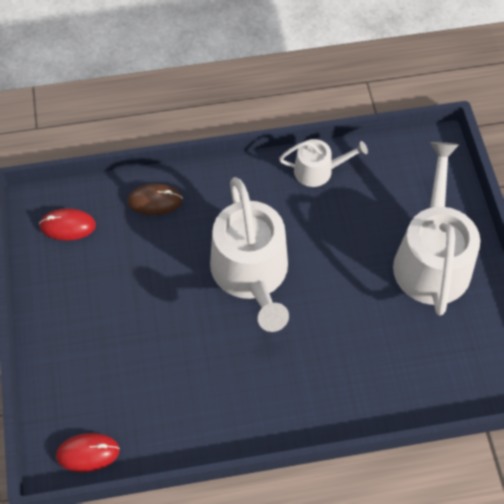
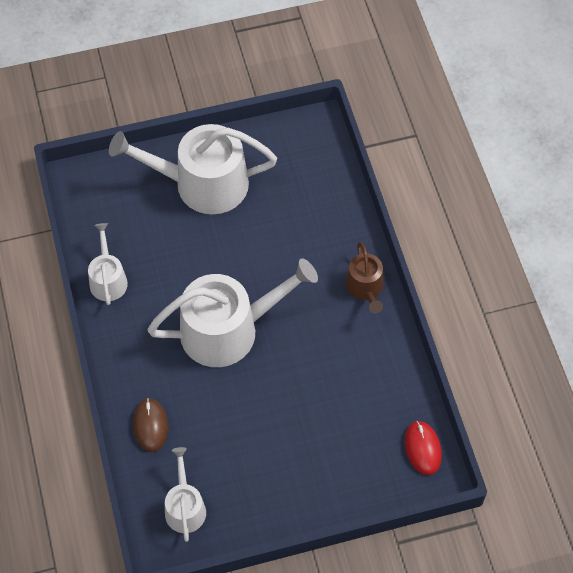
camera: 95 degrees left, 0 degrees up
red mouse [39,208,96,240] -> white watering can [165,447,206,542]
none -> brown watering can [345,241,383,314]

